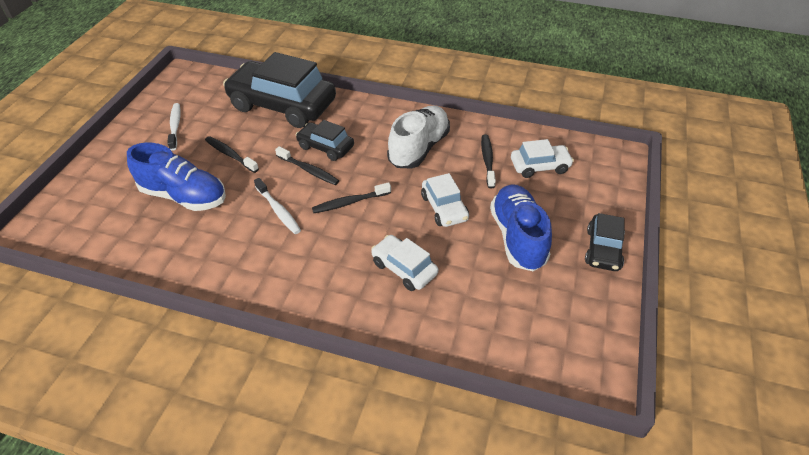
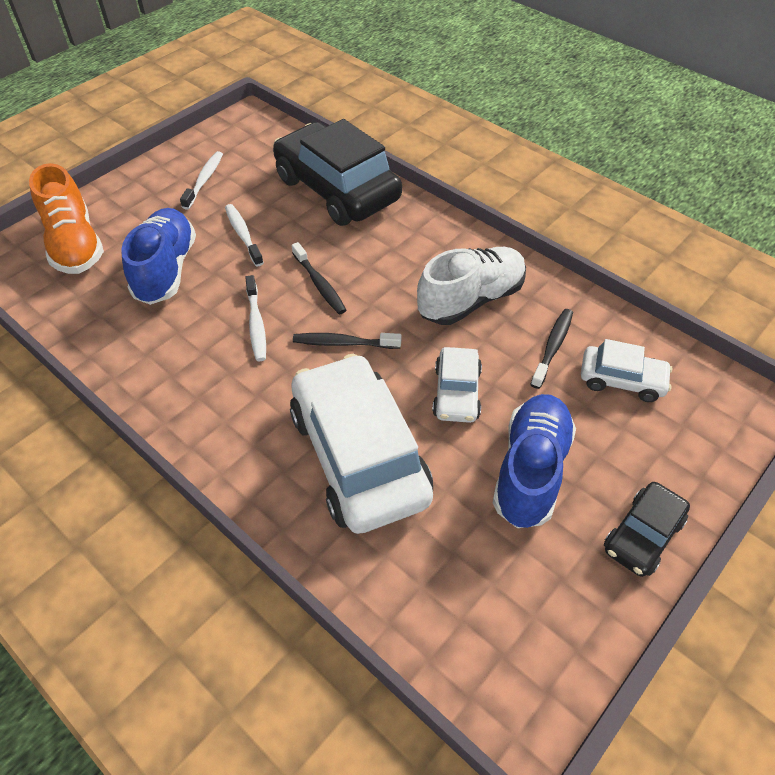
camera: 25 degrees right, 5 degrees up
blue shoe [127,143,226,211] -> blue shoe turned 135 degrees counterclockwise [121,208,196,305]
black toothbrush [205,136,259,173] -> white toothbrush [225,204,264,266]
black car [296,120,354,161] -> none
white car [371,235,438,291] -> white car [290,354,433,534], size x2.02
none -> orange shoe [29,163,104,274]

